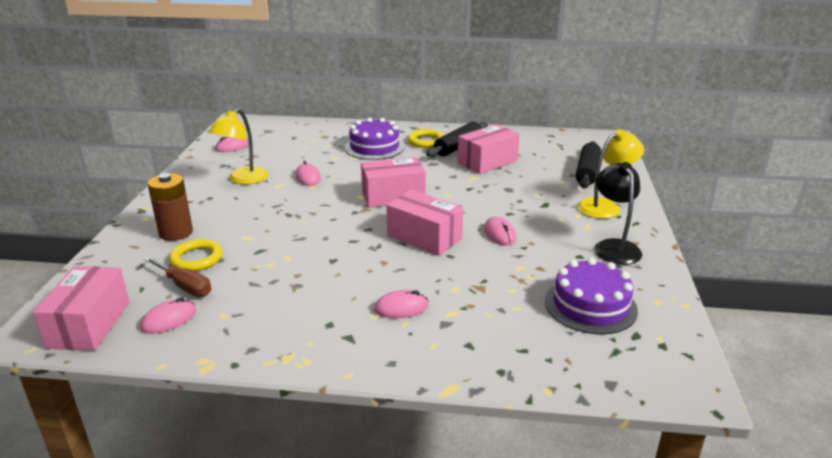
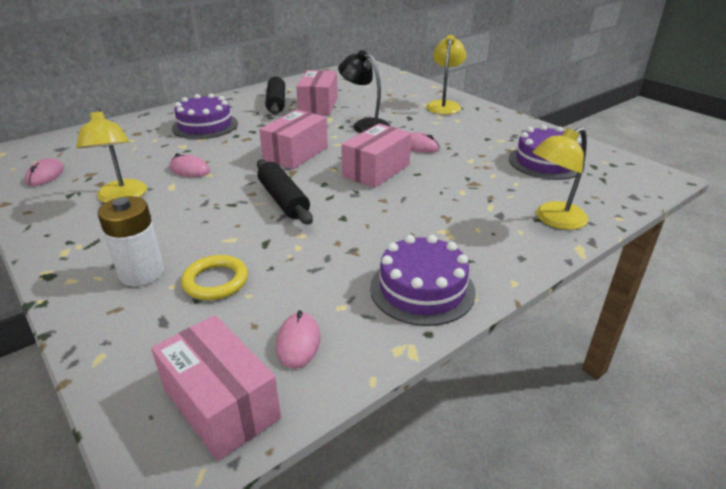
camera: 45 degrees left, 5 degrees up
brown screwdriver [144,257,211,297] -> none
brown battery [147,173,193,241] -> white battery [98,196,164,286]
pink mouse [374,290,429,318] -> none
pink box [386,190,463,256] -> pink box turned 45 degrees counterclockwise [341,124,411,188]
yellow ring [408,129,444,148] -> none
black rolling pin [576,141,601,188] -> black rolling pin moved to [257,159,313,225]
black lamp [594,162,642,265] -> black lamp moved to [338,50,390,133]
none -> purple cake [370,235,476,326]
none -> yellow lamp [533,127,588,230]

